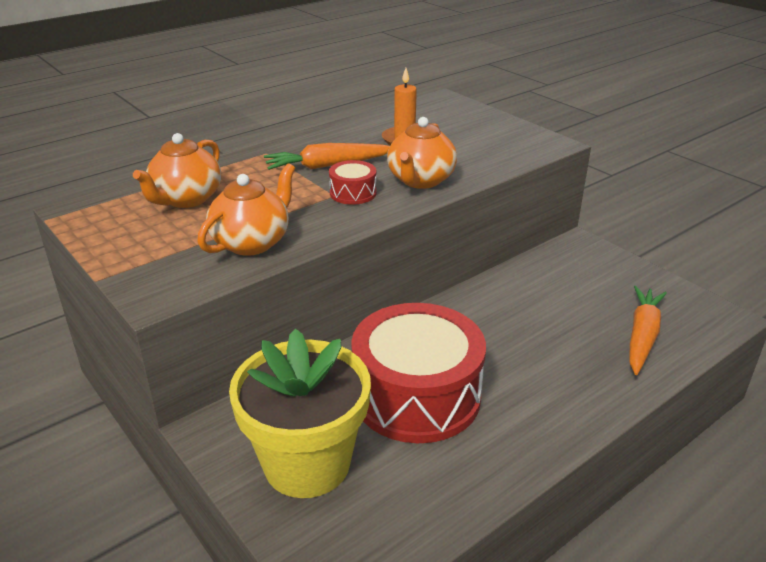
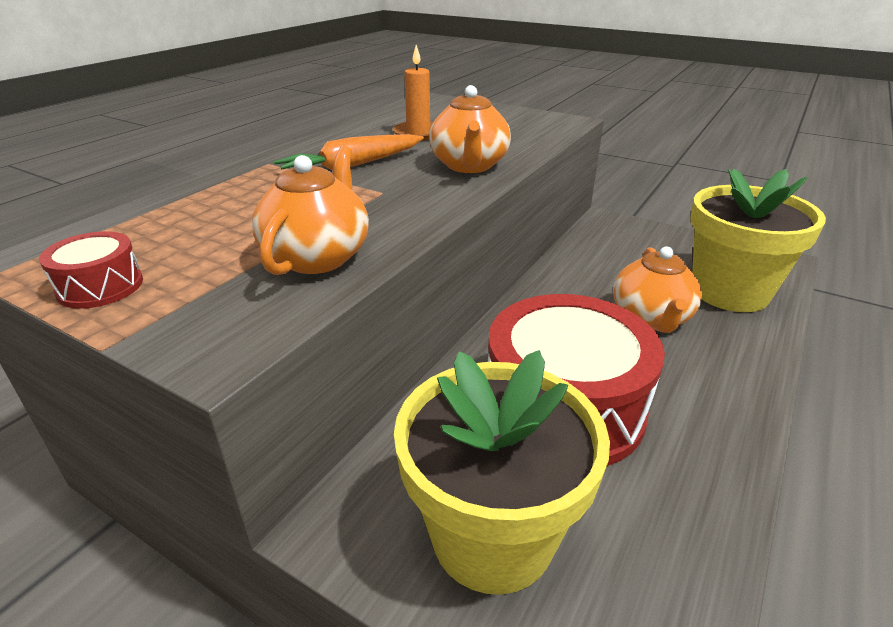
camera: 20 degrees left, 0 degrees up
orange teapot [133,133,221,208] -> orange teapot moved to [613,246,702,333]
red drum [329,160,377,205] -> red drum moved to [39,231,143,309]
orange carrot [629,286,667,375] -> yellow flower pot [691,169,826,312]

